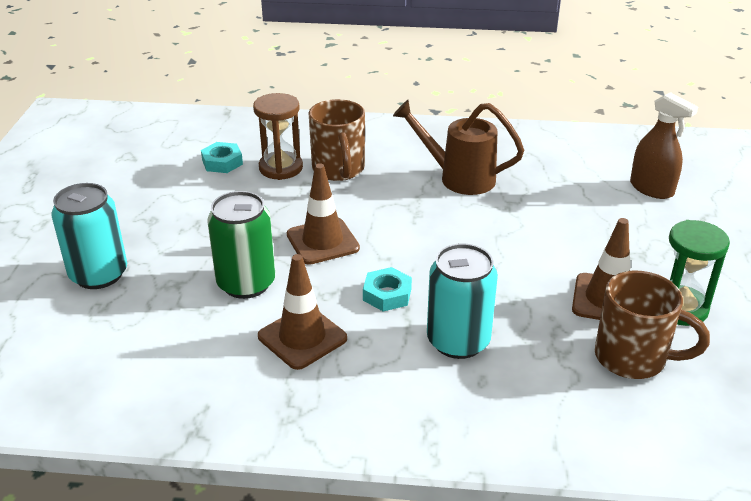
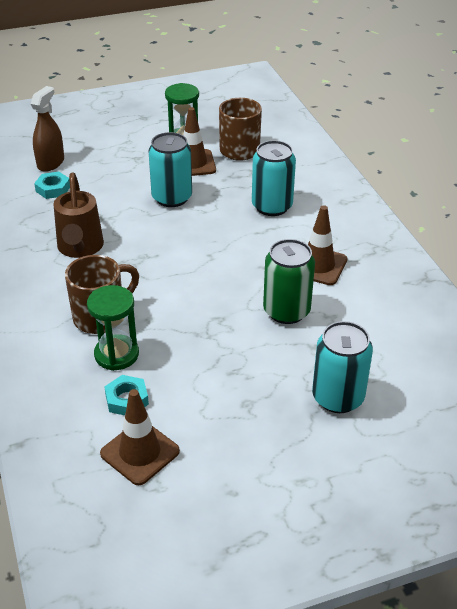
camera: 115 degrees left, 5 degrees up
brown hourglass [253,93,303,180] -> green hourglass [87,285,139,371]
brown traffic cone [287,163,360,265] -> brown traffic cone moved to [100,389,180,485]
turquoise nut [363,267,412,312] -> turquoise nut moved to [34,172,70,199]
none -> turquoise can [148,132,192,207]

